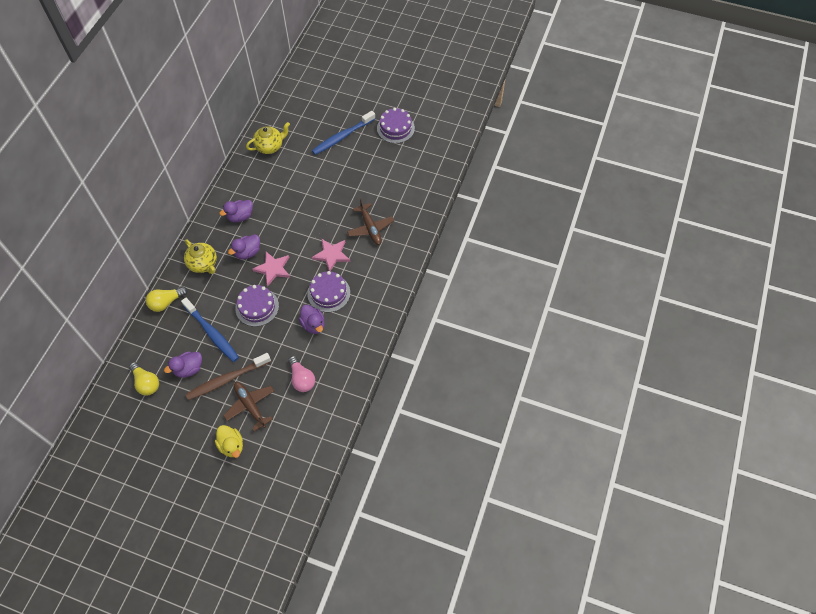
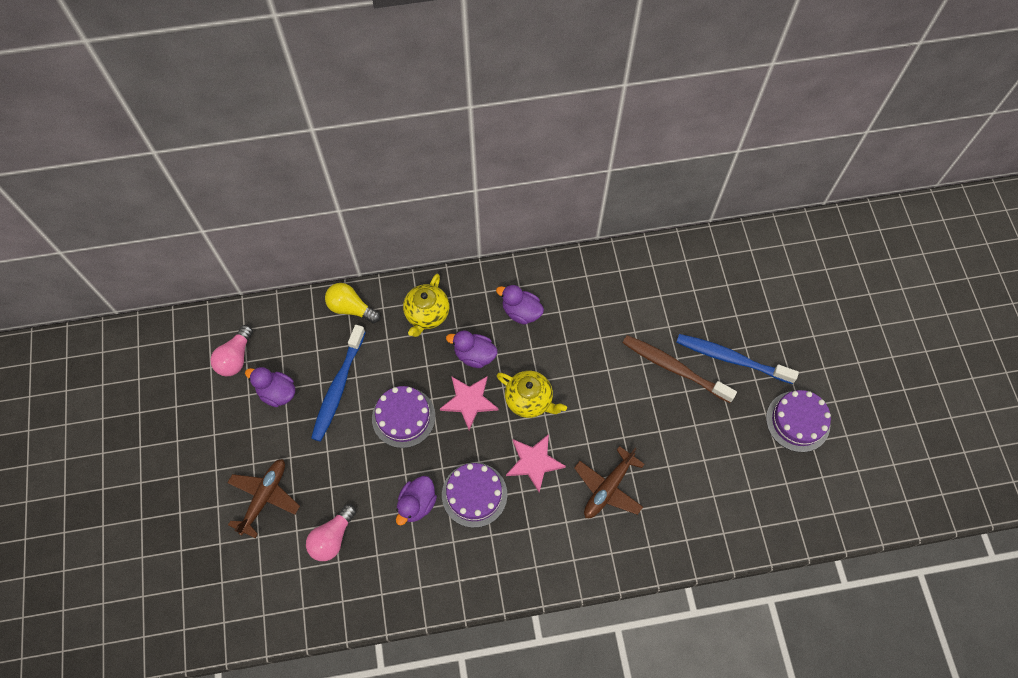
camera: 60 degrees right, 5 degrees up
yellow light bulb [129,362,159,395] -> pink light bulb [210,325,253,376]
brown toothbrush [186,353,271,400] -> brown toothbrush moved to [623,335,737,403]
yellow duck [215,425,243,458] -> none
yellow teapot [246,122,290,154] -> yellow teapot moved to [497,371,567,418]

